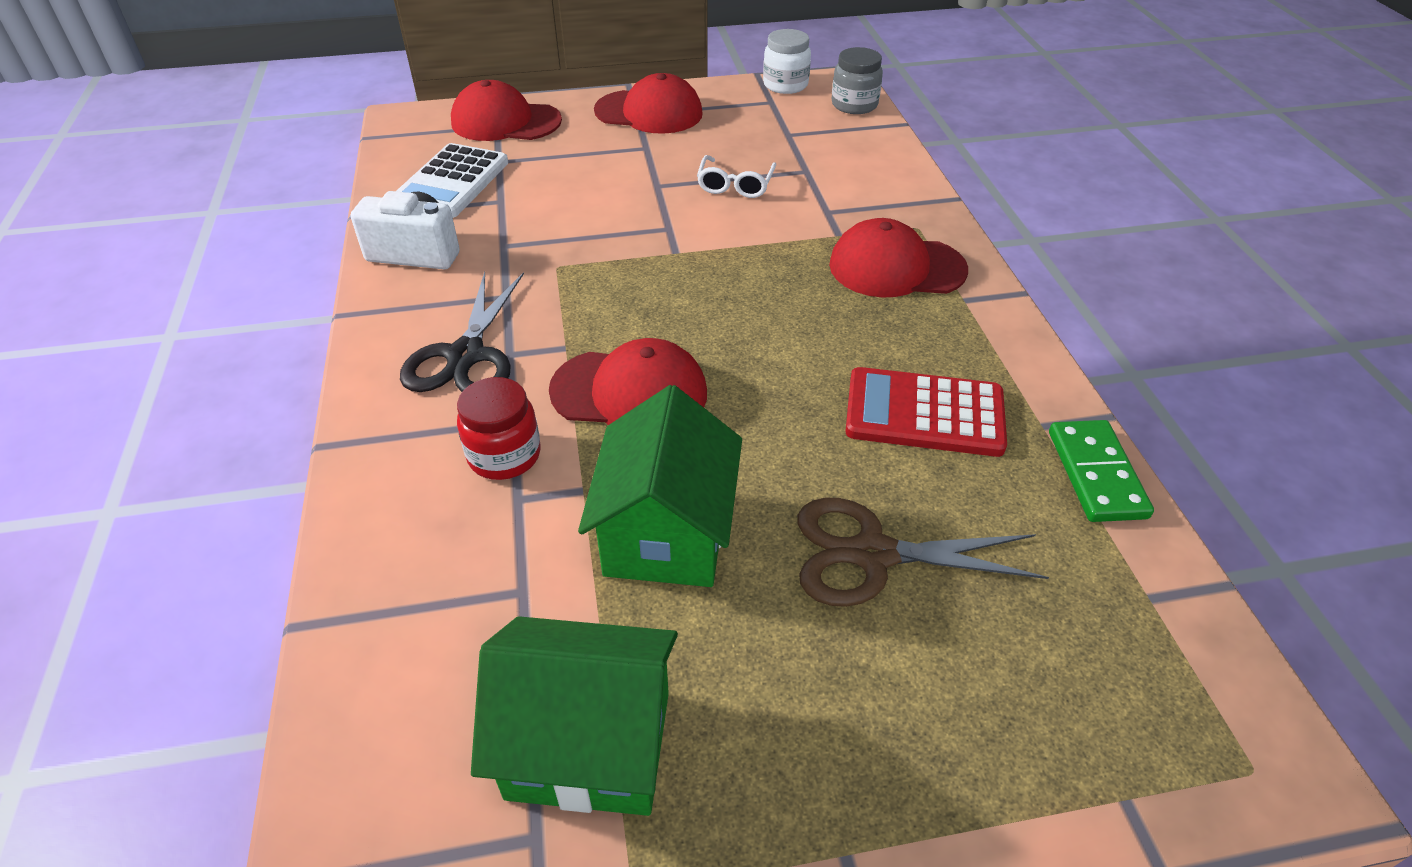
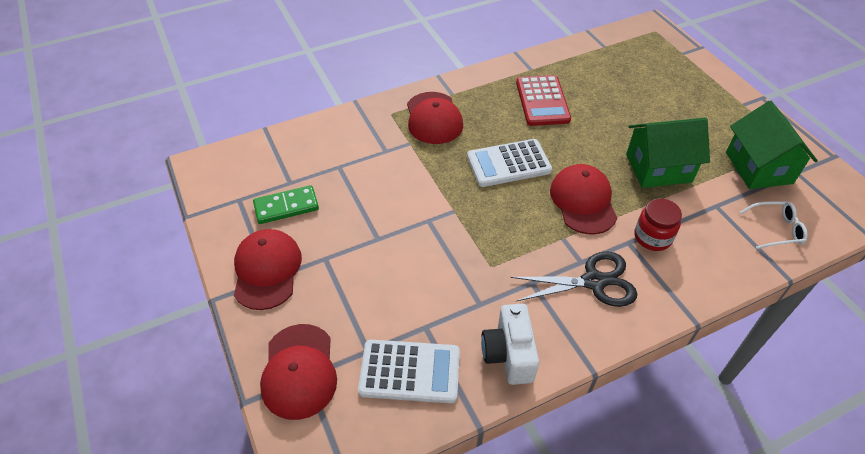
camera: 105 degrees left, 5 degrees up
white glasses [697,155,776,198] -> white glasses moved to [740,202,807,249]
white jar [763,29,811,94] -> none
brown scissors [797,498,1049,607] -> none
grey jar [832,47,883,114] -> none
green domino [1049,420,1154,522] -> green domino moved to [253,185,319,224]
none -> white calculator [467,139,552,187]

